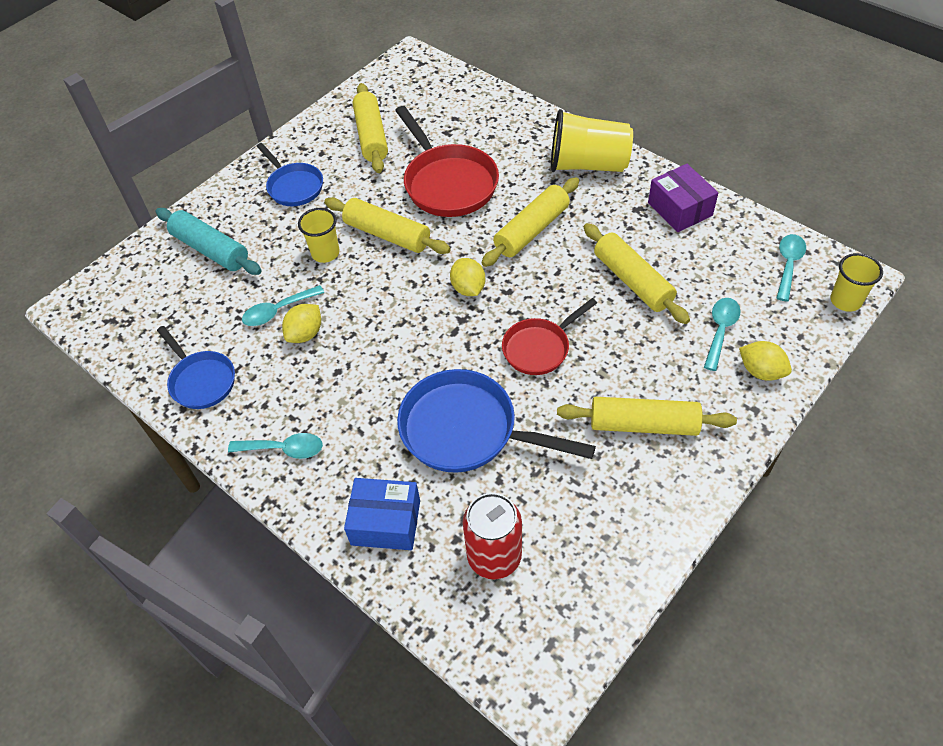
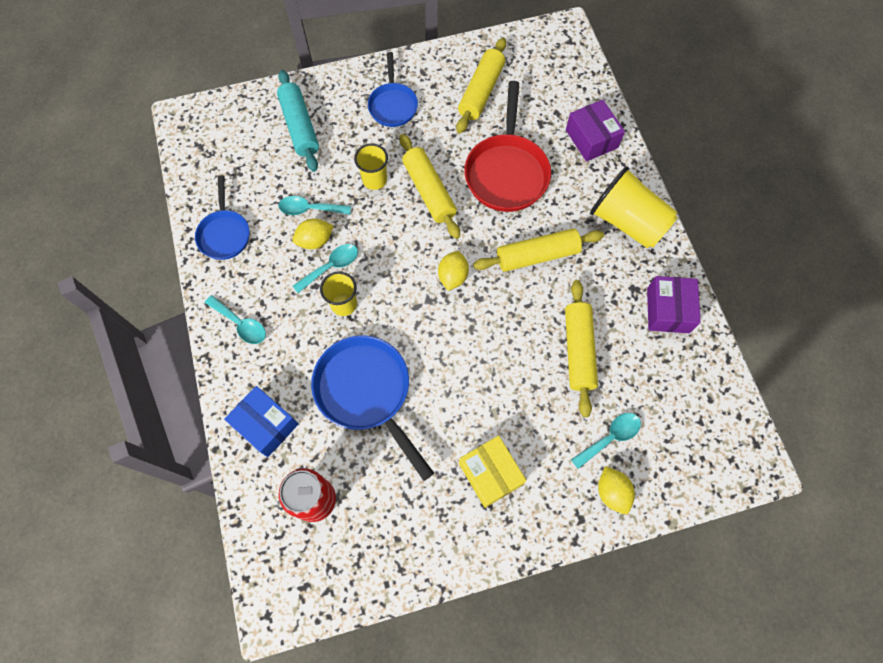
camera: 30 degrees right, 15 degrees up
red pan [502,298,597,375] -> none
yellow rolling pin [557,397,737,436] -> yellow box [459,436,526,508]
turquoise spoon [776,234,806,301] -> turquoise spoon moved to [293,244,358,293]
yellow cup [830,253,883,312] -> yellow cup moved to [320,271,357,316]
none -> purple box [566,100,625,162]

